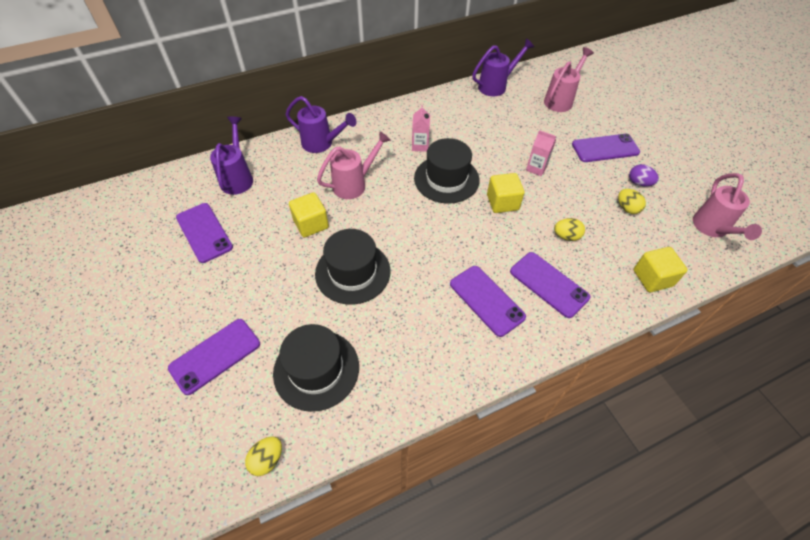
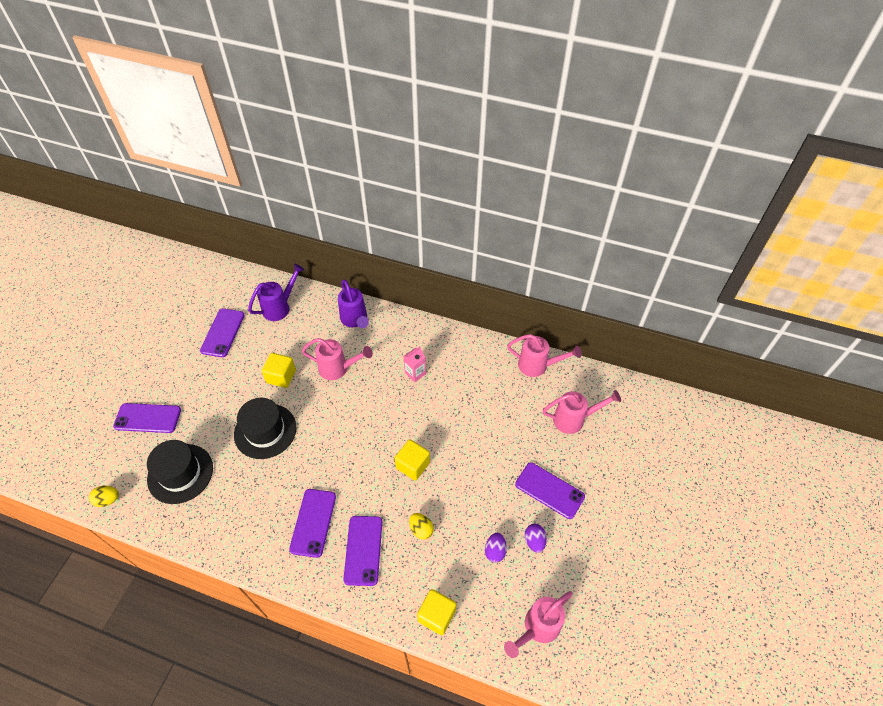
camera: 45 degrees right, 0 degrees up
black hat [414,138,480,204] -> none
purple watering can [472,38,534,96] -> pink watering can [507,334,582,377]
pink carton [526,130,556,176] -> none
yellow egg [618,189,646,214] -> purple egg [485,533,507,563]

